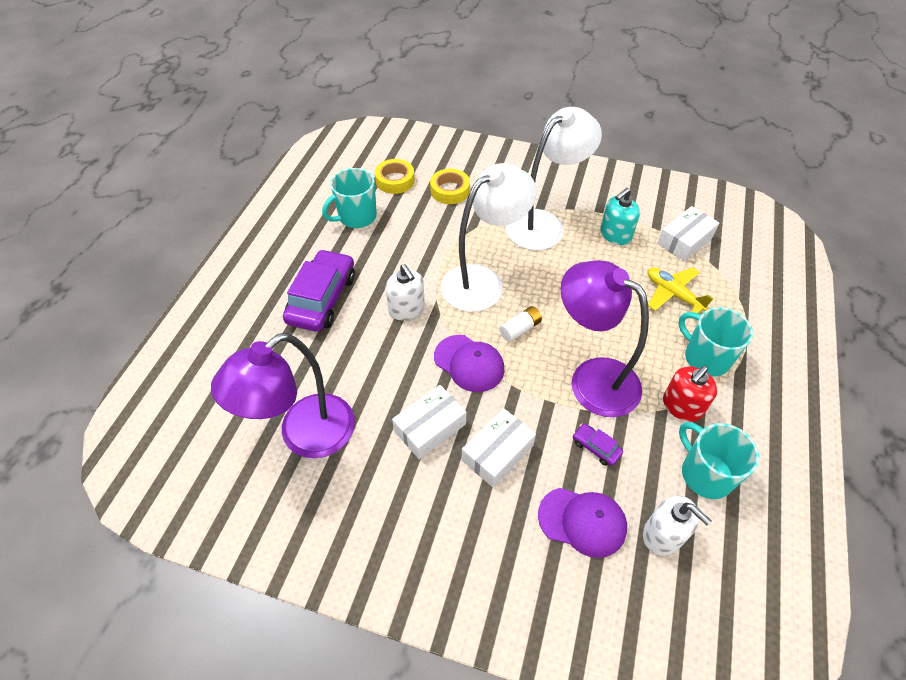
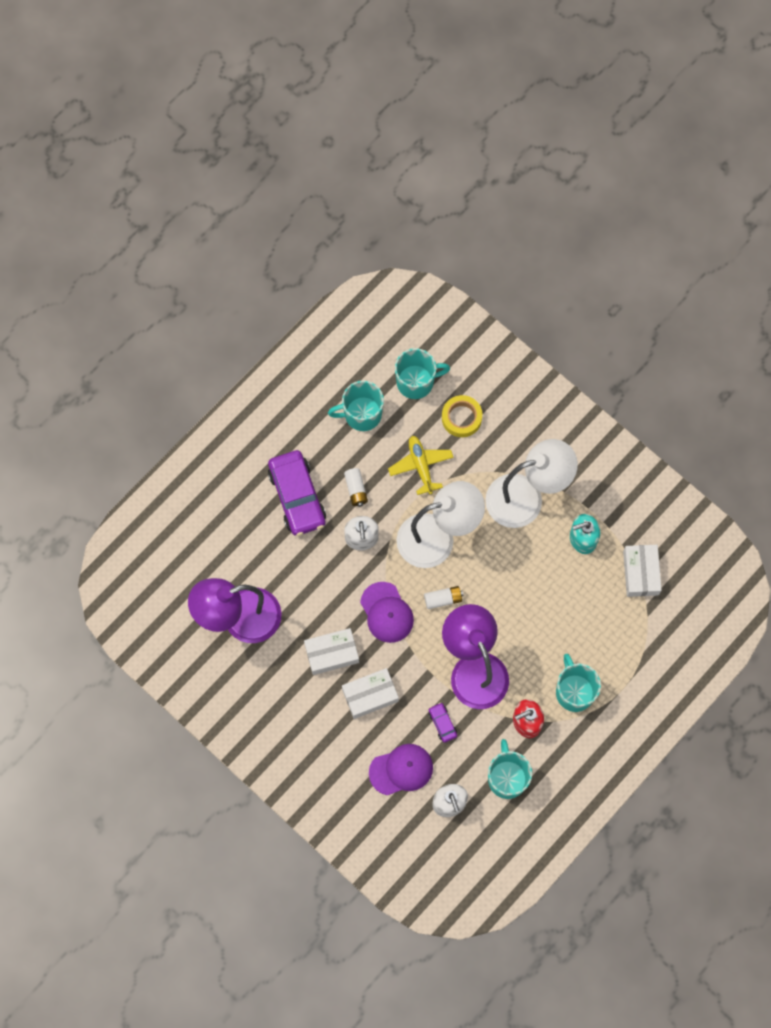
camera: 25 degrees right, 20 degrees up
purple car [283,249,355,332] -> purple car turned 120 degrees clockwise [268,450,326,536]
yellow tape [375,159,415,194] -> turquoise mug [395,348,450,399]
purple cap [538,488,627,558] -> purple cap turned 60 degrees counterclockwise [369,744,433,795]
yellow plane [647,267,713,313] -> yellow plane moved to [388,436,454,495]
white box [657,206,719,261] -> white box turned 75 degrees counterclockwise [623,545,662,597]
none -> white battery [344,468,368,507]

